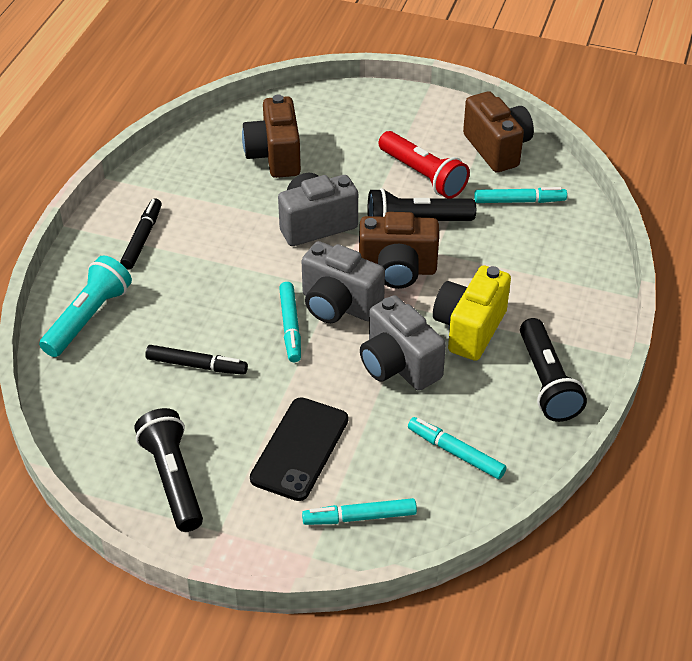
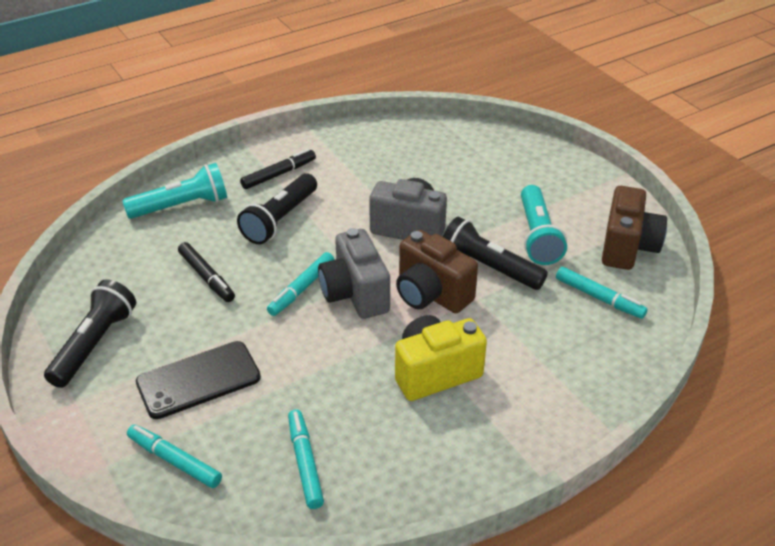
camera: 40 degrees right, 5 degrees down
brown camera [242,95,301,178] -> none
grey camera [360,295,446,391] -> none
red flashlight [378,131,470,198] -> turquoise flashlight [521,185,567,265]
black flashlight [520,318,587,422] -> black flashlight moved to [237,173,317,244]

